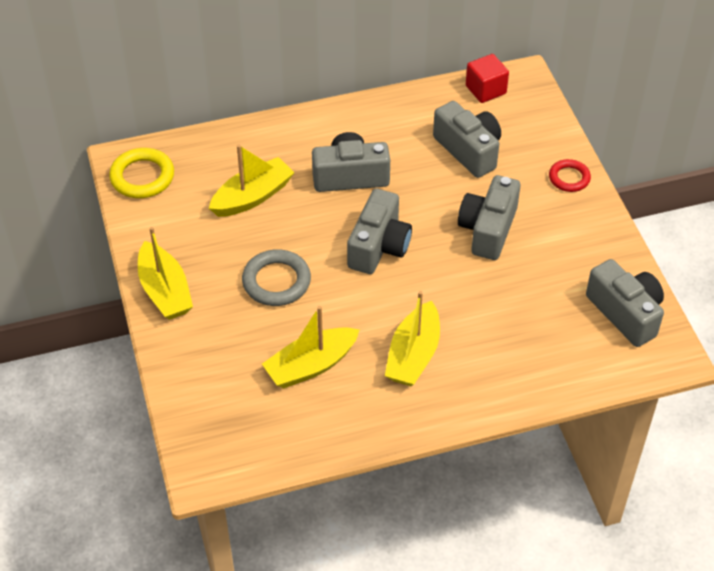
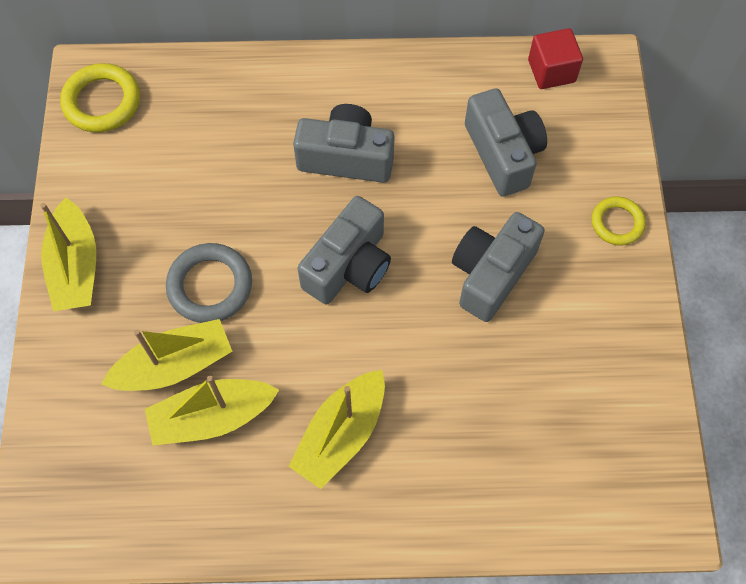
camera: 15 degrees right, 15 degrees up
yellow boat [209,144,295,217] -> yellow boat moved to [101,319,232,391]
red ring [549,159,591,192] -> yellow ring [591,196,646,246]
grey camera [586,259,664,347] -> none

